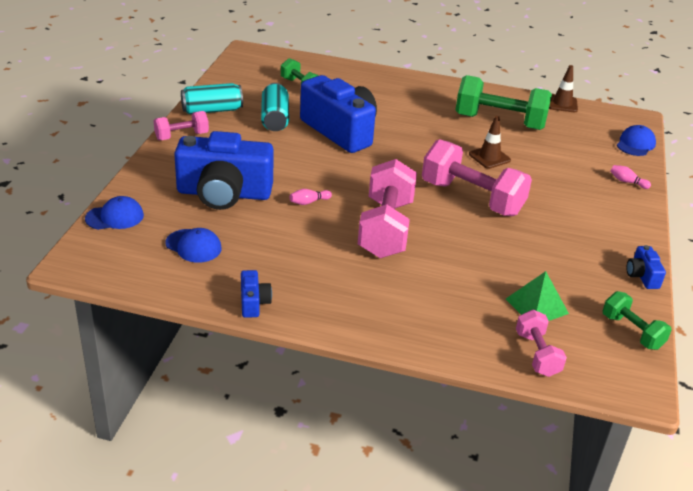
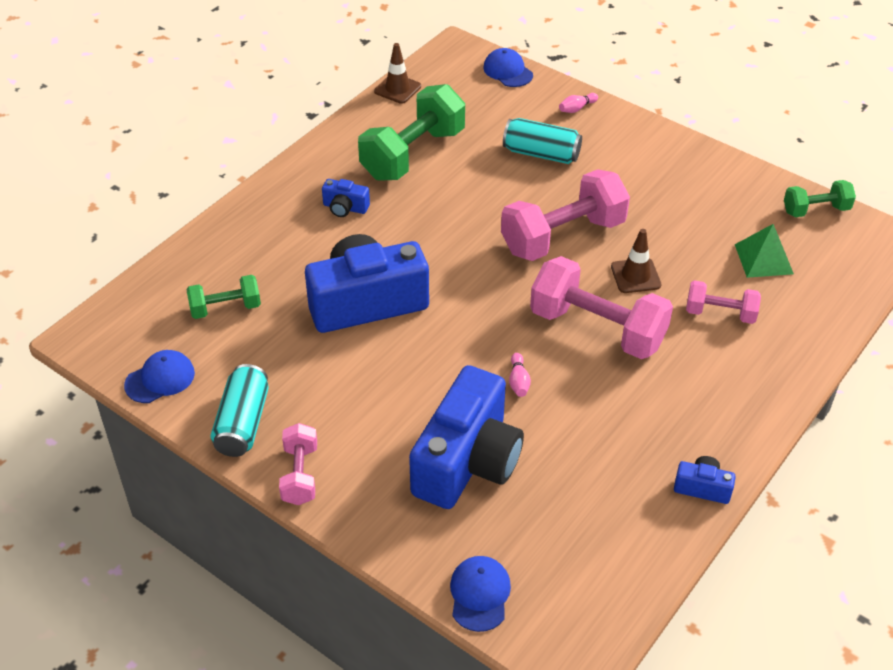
camera: 65 degrees left, 10 degrees up
blue cap [165,228,221,263] -> blue cap moved to [124,350,195,403]
turquoise can [261,83,289,131] -> turquoise can moved to [503,118,582,164]
brown traffic cone [469,116,511,169] -> brown traffic cone moved to [611,229,661,293]
pink dumbbell [516,310,567,377] -> pink dumbbell moved to [686,280,761,324]
blue camera [626,245,666,289] -> blue camera moved to [322,179,370,217]

